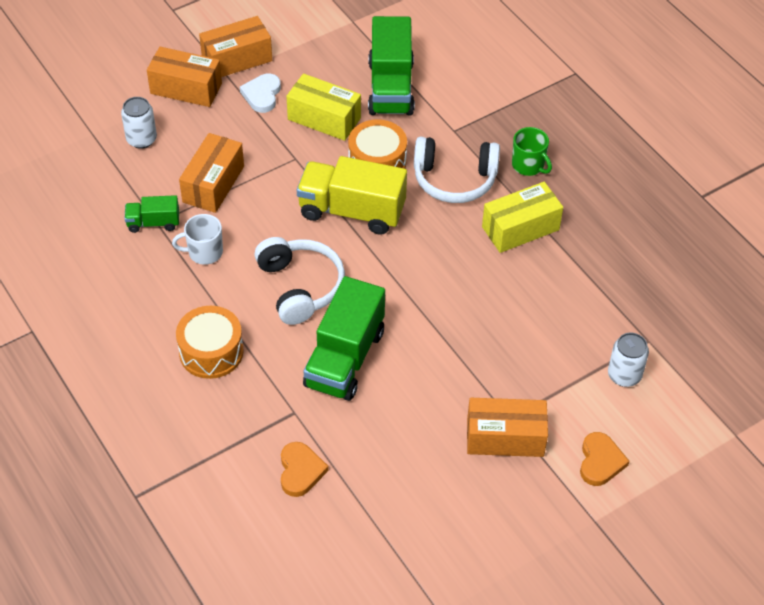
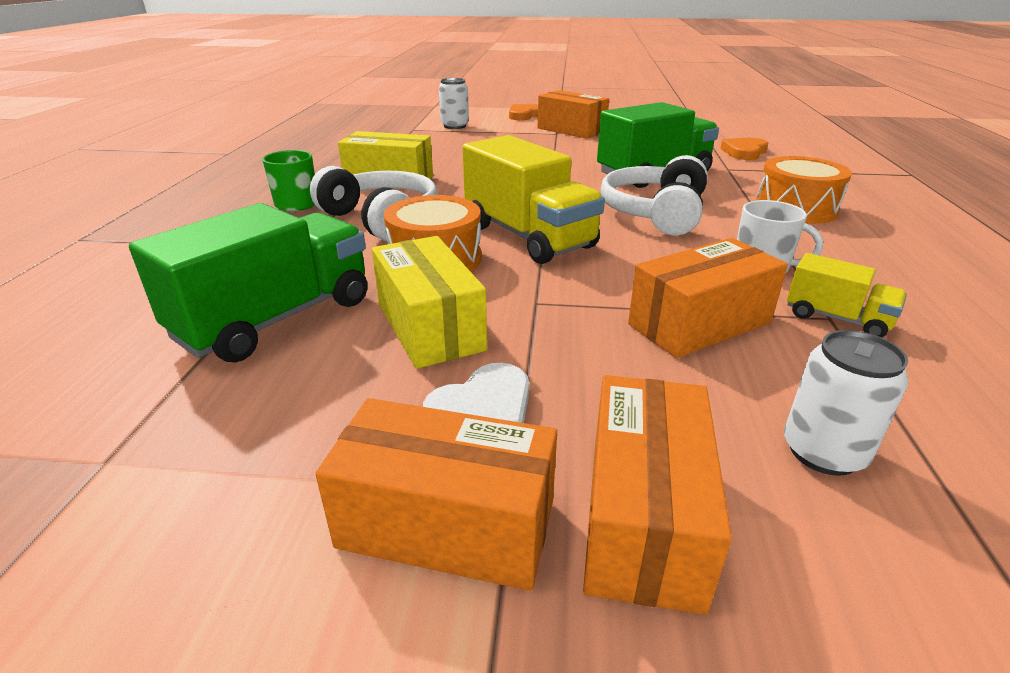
camera: 140 degrees left, 20 degrees down
green truck [125,195,179,233] -> yellow truck [787,253,907,337]
orange box [147,47,222,107] -> orange box turned 45 degrees clockwise [583,375,732,615]

